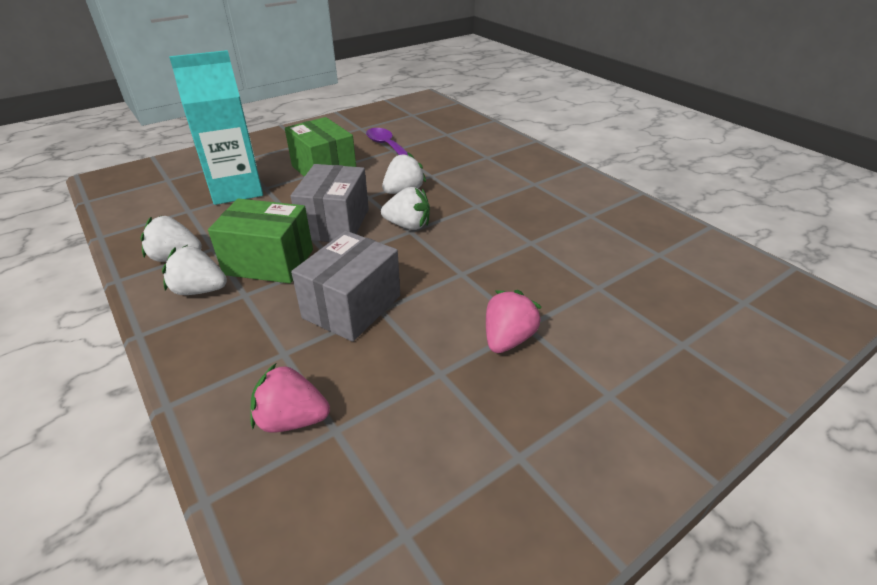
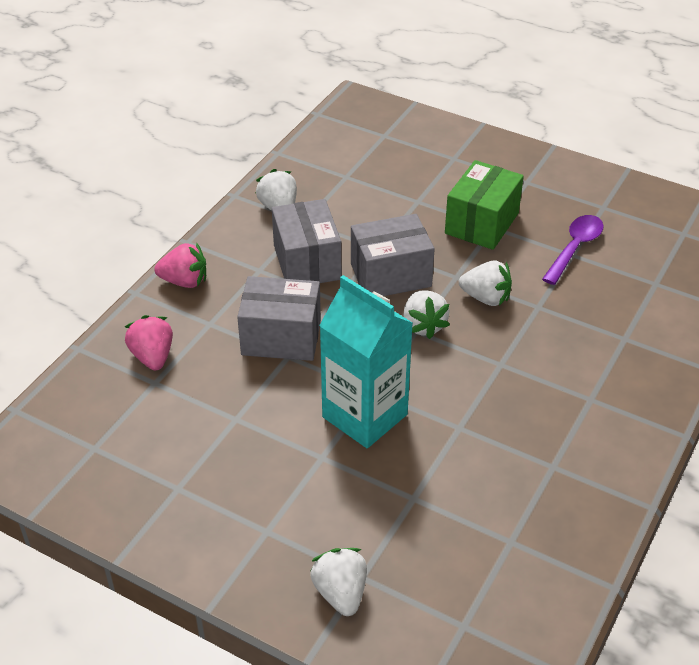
camera: 65 degrees right, 5 degrees up
white strawberry [162,245,227,295] -> white strawberry moved to [310,548,367,616]
turquoise carton [169,50,263,205] -> turquoise carton moved to [319,275,413,448]
green box [208,198,313,283] -> grey box [272,199,342,283]
pink strawberry [486,290,541,353] -> pink strawberry moved to [154,243,206,288]

